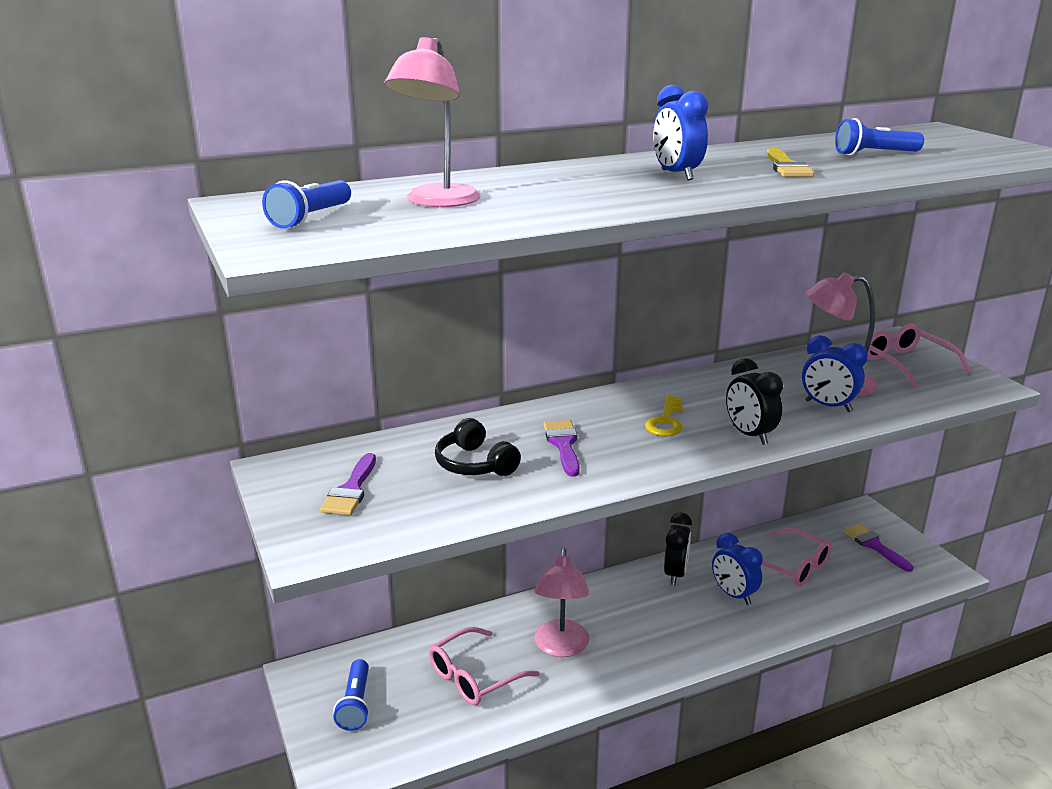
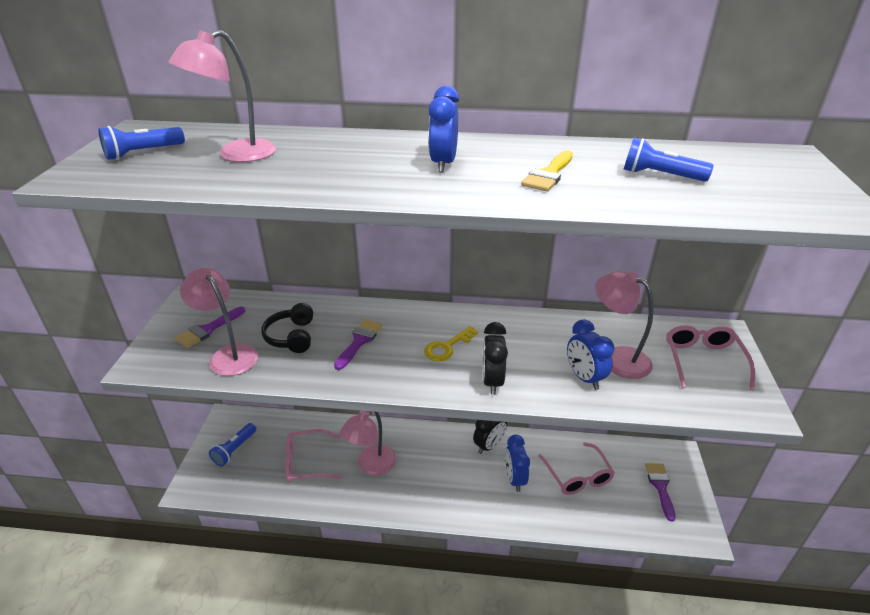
camera: 30 degrees right, 10 degrees up
none -> pink lamp [180,268,258,376]

